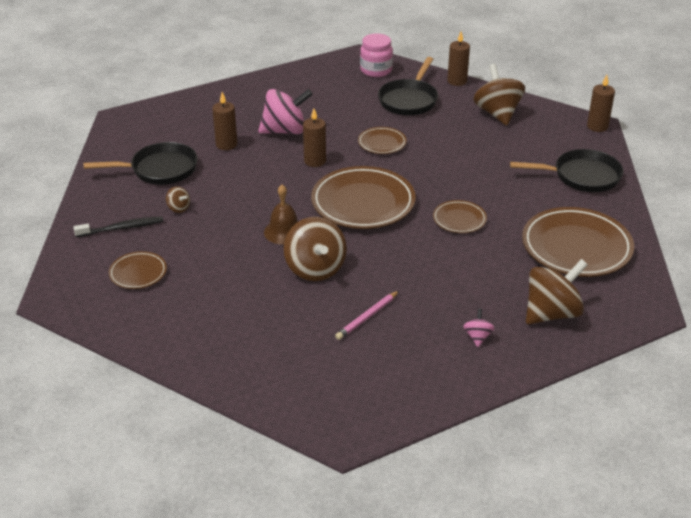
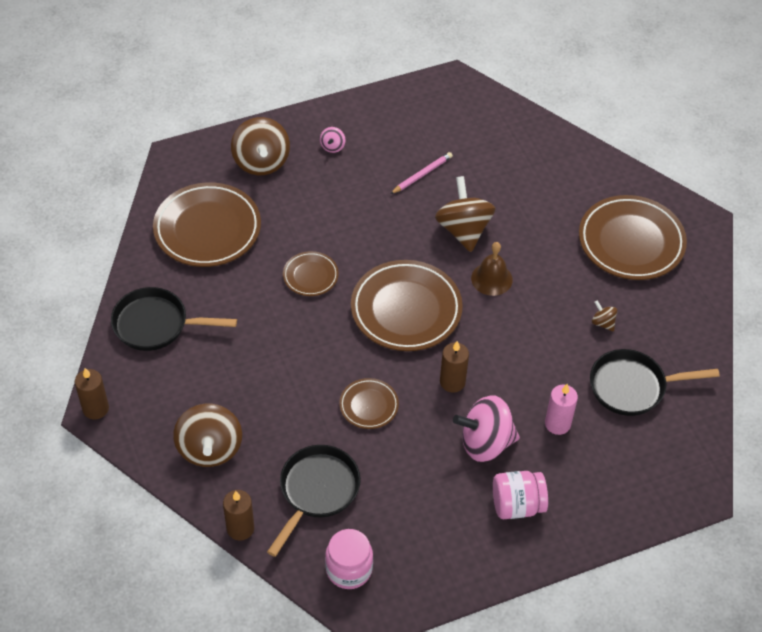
camera: 175 degrees left, 15 degrees up
black toothbrush [73,216,163,237] -> none
brown plate [108,251,167,289] -> brown plate [579,195,687,280], size x1.97
brown candle [212,92,237,150] -> pink candle [545,384,578,435]
brown spinning top [526,259,588,324] -> brown spinning top turned 75 degrees counterclockwise [231,117,290,175]
none -> pink jar [493,471,548,519]

